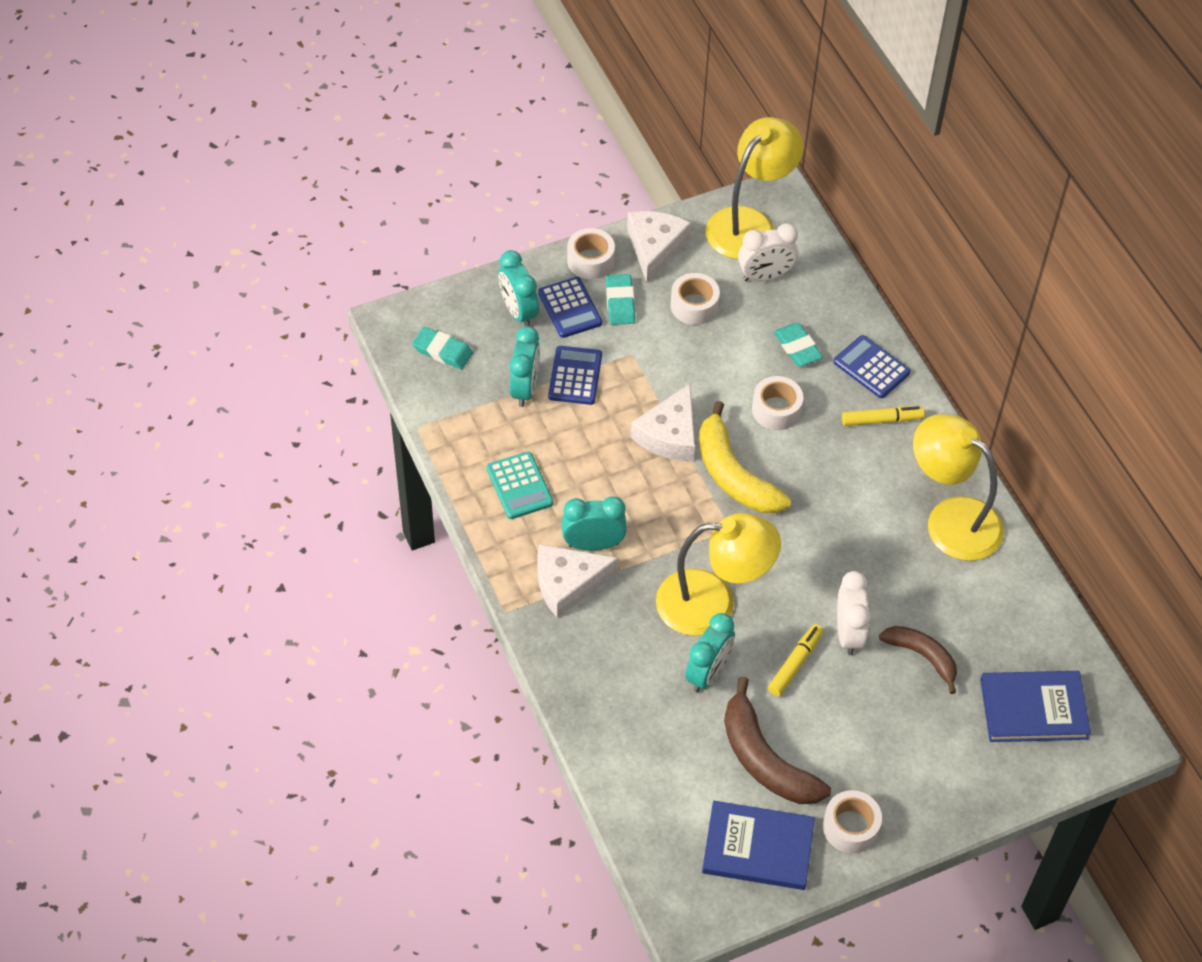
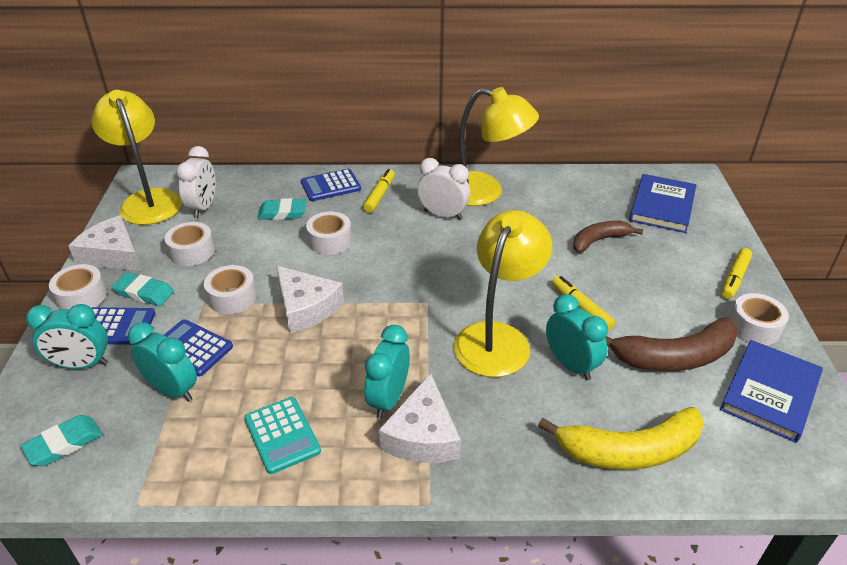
camera: 65 degrees left, 15 degrees down
turquoise calculator [486,452,553,519] -> turquoise calculator turned 60 degrees clockwise [244,397,321,474]
yellow banana [699,401,791,513] -> yellow banana moved to [538,407,704,470]
white clock [837,571,870,655] -> white clock moved to [417,158,470,220]
yellow lamp [913,414,1004,561] -> yellow lamp turned 135 degrees counterclockwise [459,87,539,206]
none -> white tape [204,265,257,314]
none -> yellow marker [721,248,752,299]

